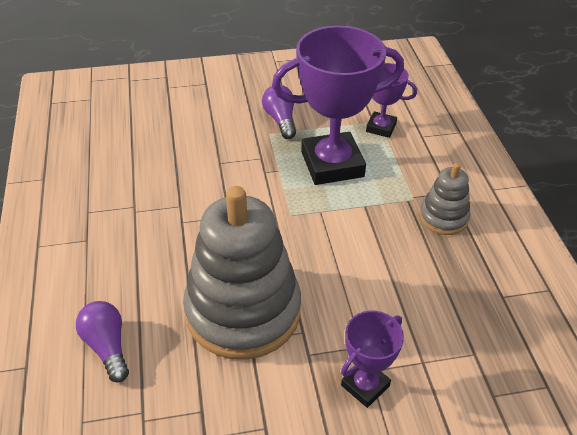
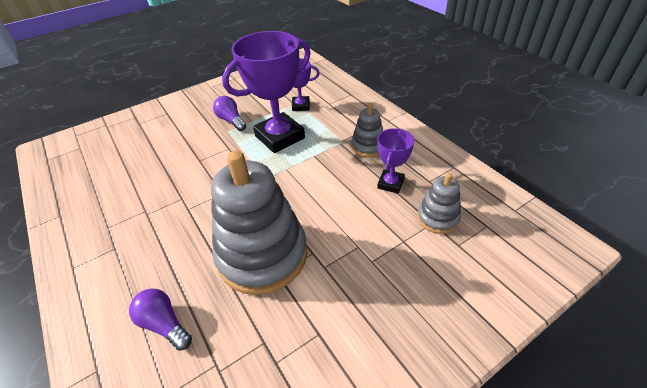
camera: 20 degrees left, 0 degrees up
purple trophy [341,311,404,408] -> purple trophy moved to [377,128,415,194]
none -> grey stacking toy [417,173,461,234]

